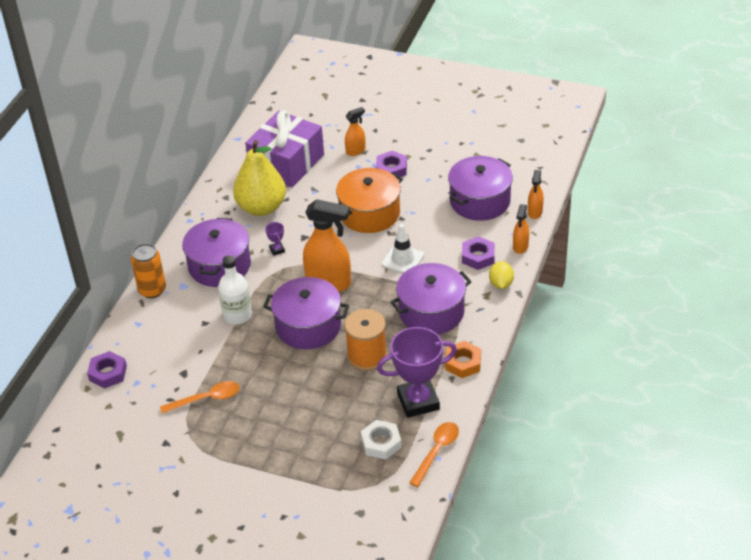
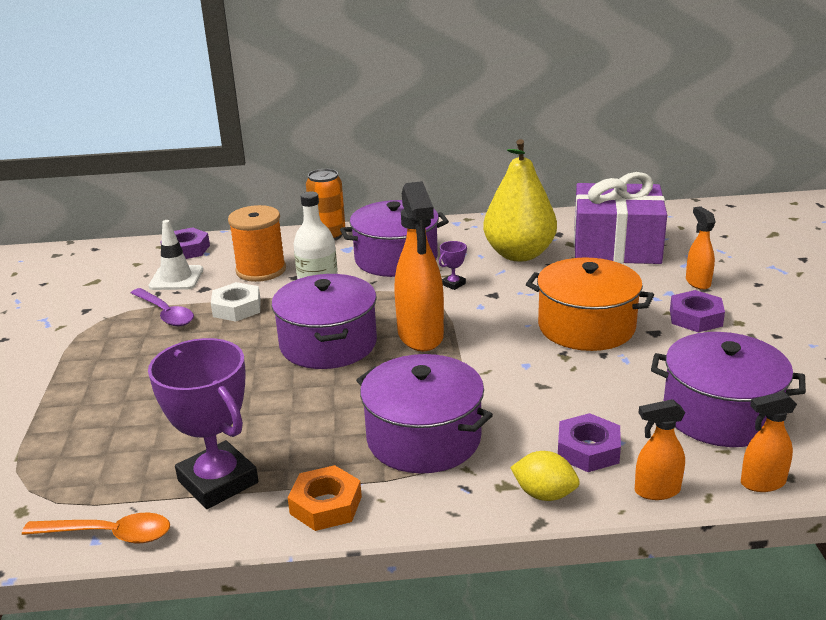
camera: 65 degrees right, 15 degrees down
orange spoon [160,381,240,414] -> purple spoon [131,288,194,326]
orange spool [344,309,387,371] -> orange spool moved to [228,205,286,282]
orange spray bottle [345,107,366,156] -> orange spray bottle turned 135 degrees counterclockwise [686,206,715,290]
white nut [361,420,402,459] -> white nut moved to [211,282,261,322]
white traffic cone [382,224,424,273] -> white traffic cone moved to [148,220,203,290]
yellow lemon [489,261,514,289] -> yellow lemon turned 45 degrees clockwise [510,451,580,501]

